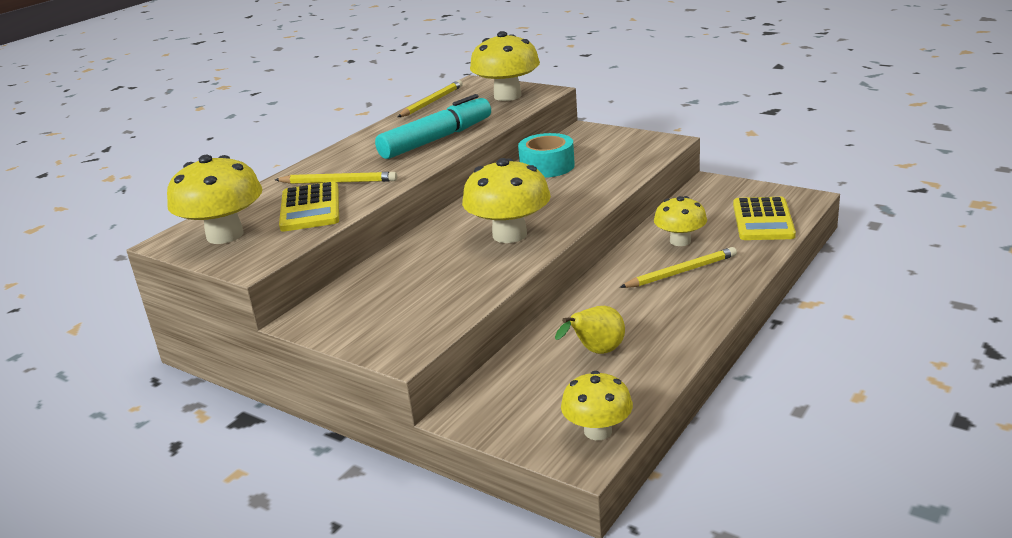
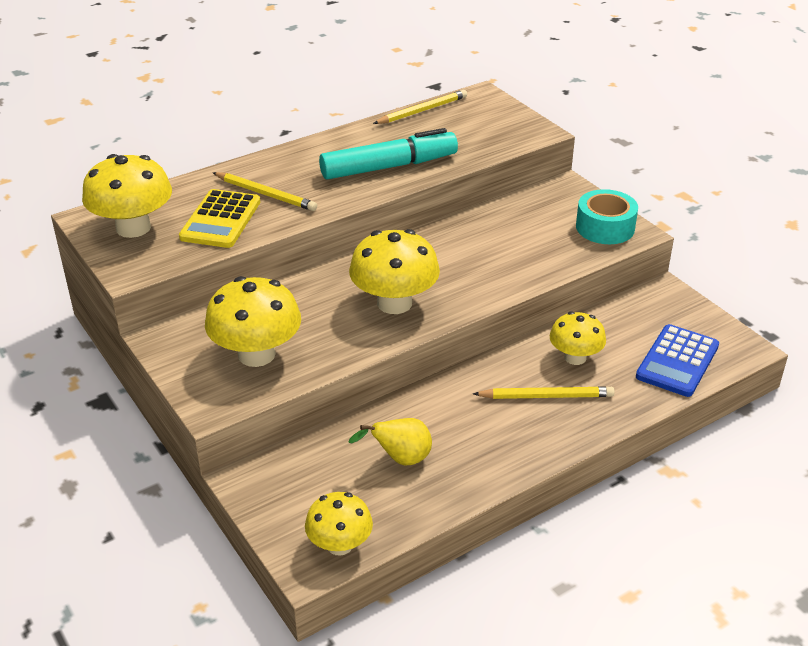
camera: 20 degrees right, 10 degrees up
yellow mushroom [470,31,540,101] -> yellow mushroom moved to [205,276,301,367]
turquoise tape [518,133,575,178] -> turquoise tape moved to [576,189,638,244]
yellow calculator [733,197,796,240] -> blue calculator [636,324,719,397]

